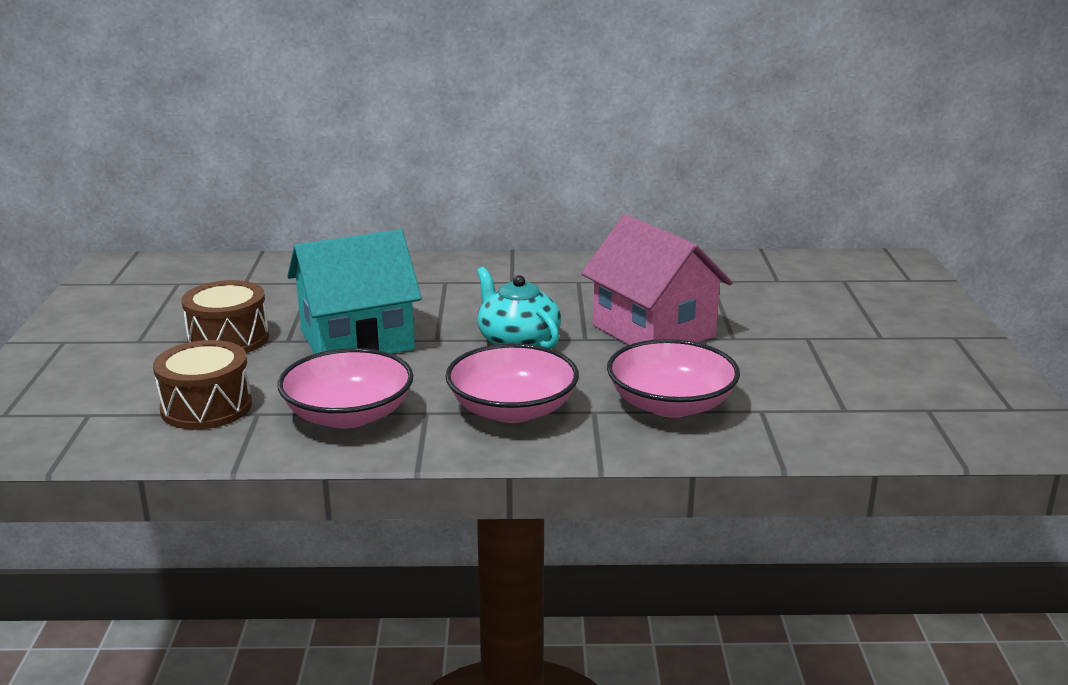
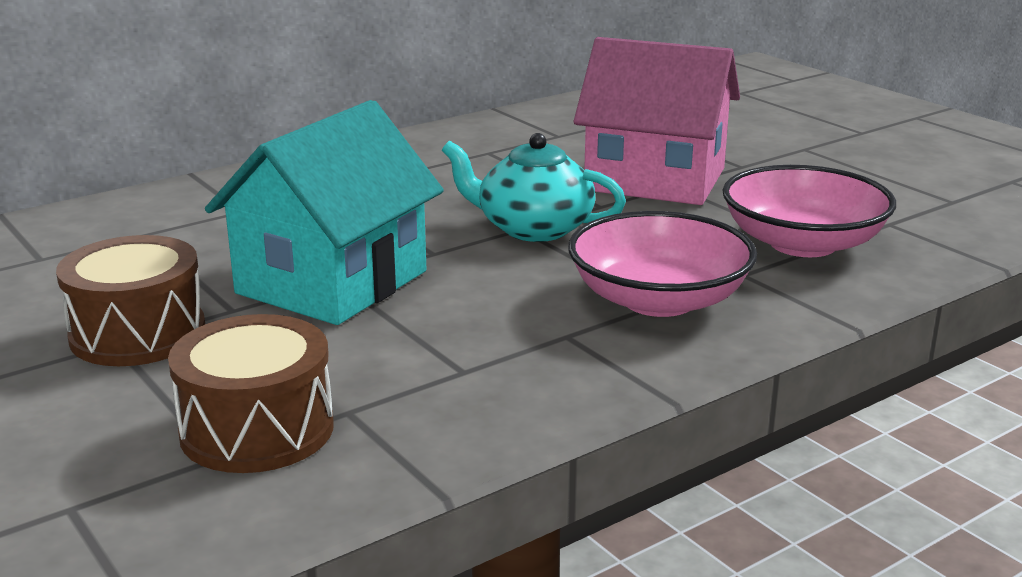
camera: 35 degrees left, 0 degrees up
pink bowl [277,348,413,429] -> none

